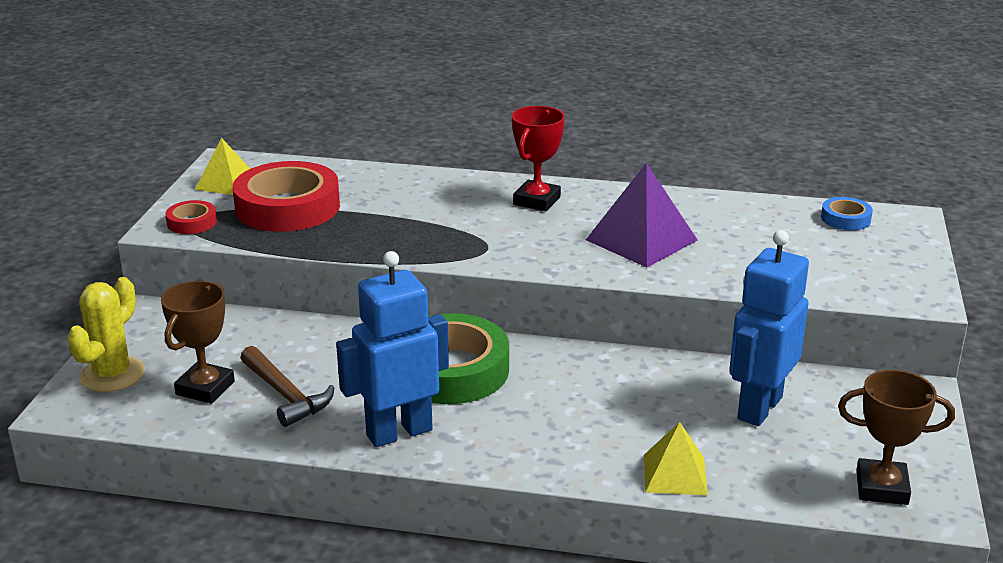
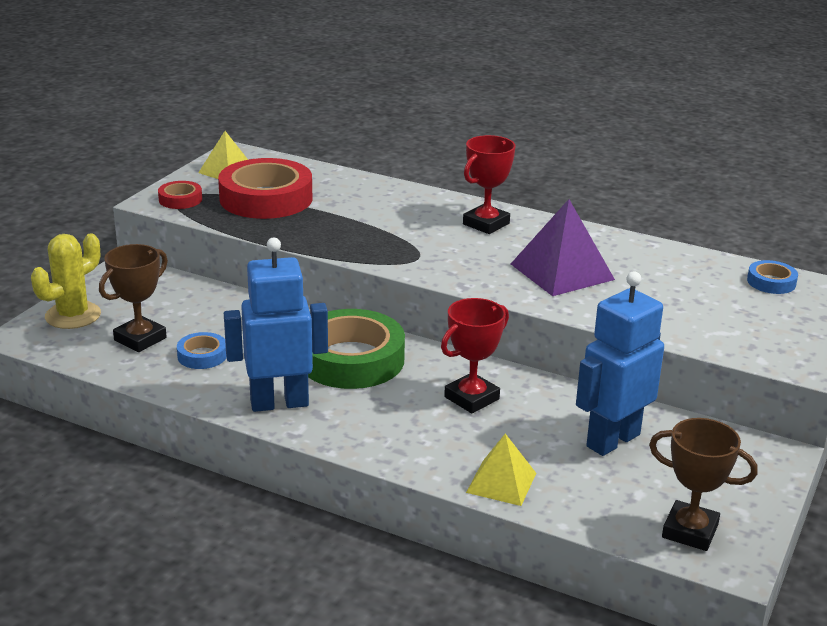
camera: 15 degrees right, 0 degrees up
brown hammer [240,346,335,427] -> blue tape [177,332,227,369]
none -> red trophy [441,298,509,413]

